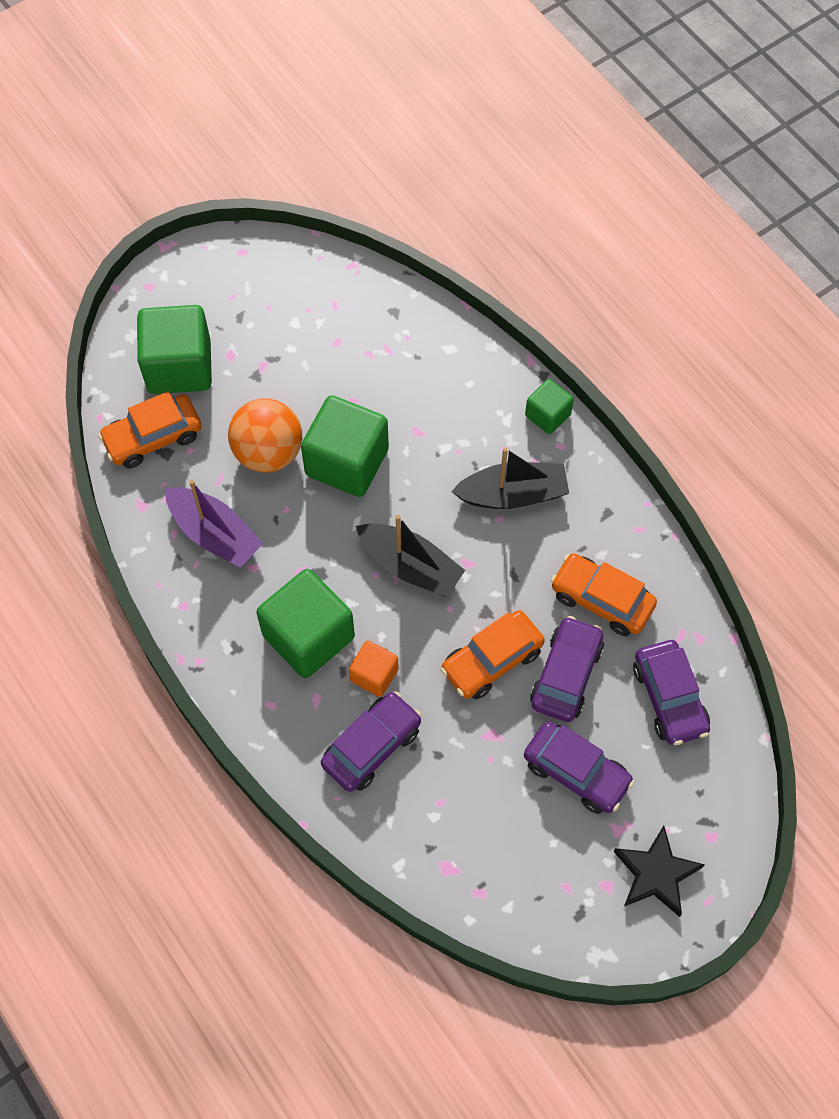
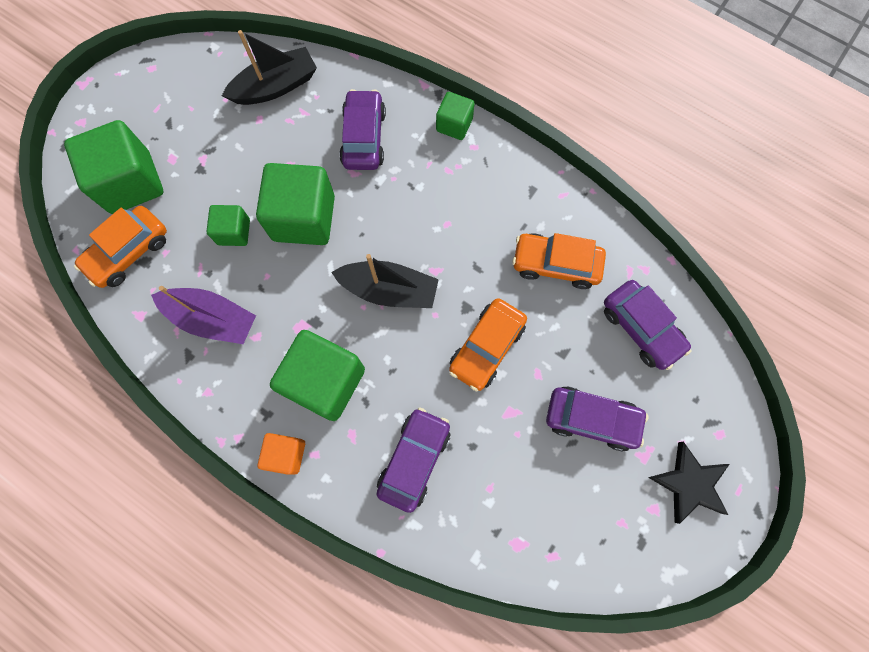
camera: 20 degrees left, 10 degrees up
orange ball [228,398,302,473] -> green cube [206,205,250,246]
orange cube [349,641,399,697] -> orange cube moved to [257,433,305,475]
black boat [451,447,569,509] -> black boat moved to [222,30,317,105]
purple car [530,616,604,722] -> purple car moved to [339,89,386,170]

